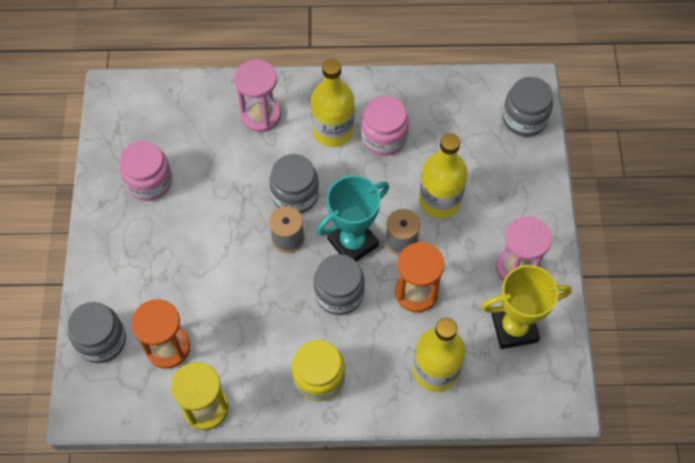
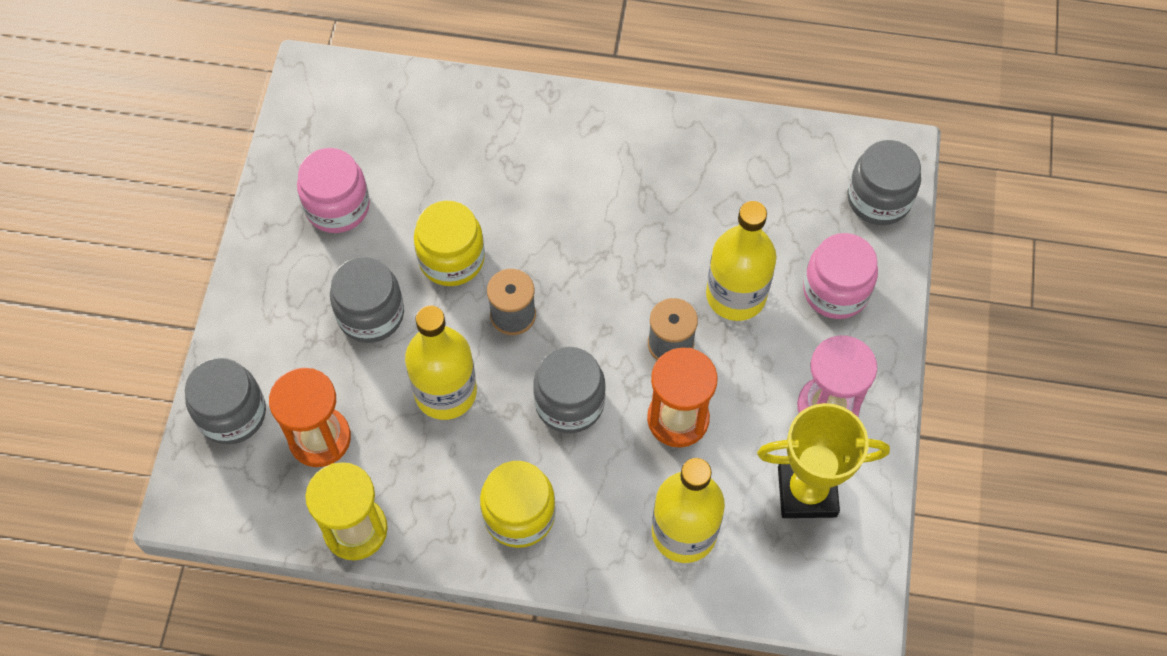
camera: 10 degrees right, 0 degrees up
pink hourglass [234,60,281,132] -> none
grey jar [270,154,319,213] -> grey jar moved to [330,257,404,343]
yellow bottle [311,59,354,147] -> yellow bottle moved to [405,305,477,420]
turquoise trophy [317,175,389,261] -> none
pink jar [361,96,409,156] -> pink jar moved to [803,233,878,319]
none -> yellow jar [414,201,485,286]

